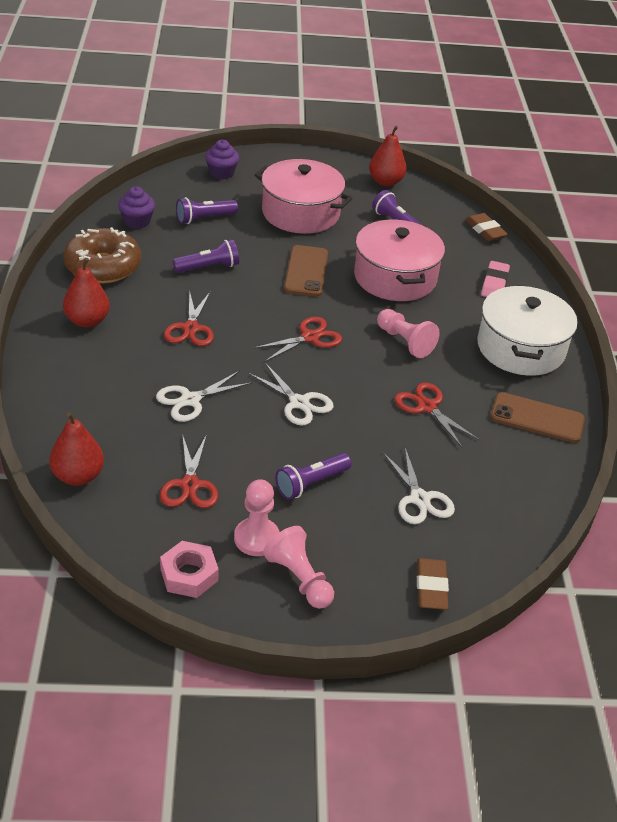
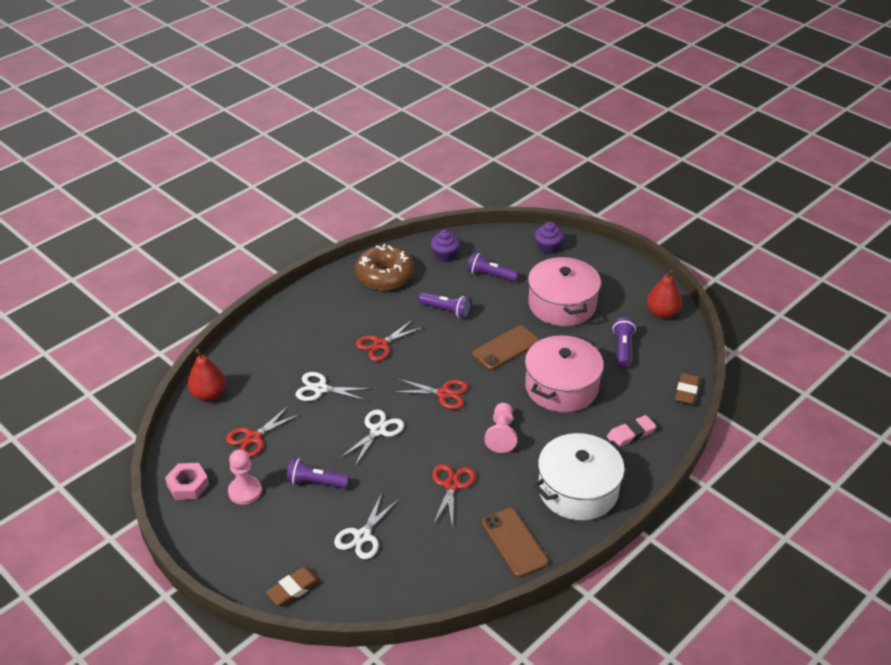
camera: 50 degrees right, 0 degrees up
red pear [63,258,110,328] -> none
white scissors [248,363,334,426] -> white scissors turned 150 degrees counterclockwise [340,409,404,466]
pink pawn [263,526,334,609] -> none

